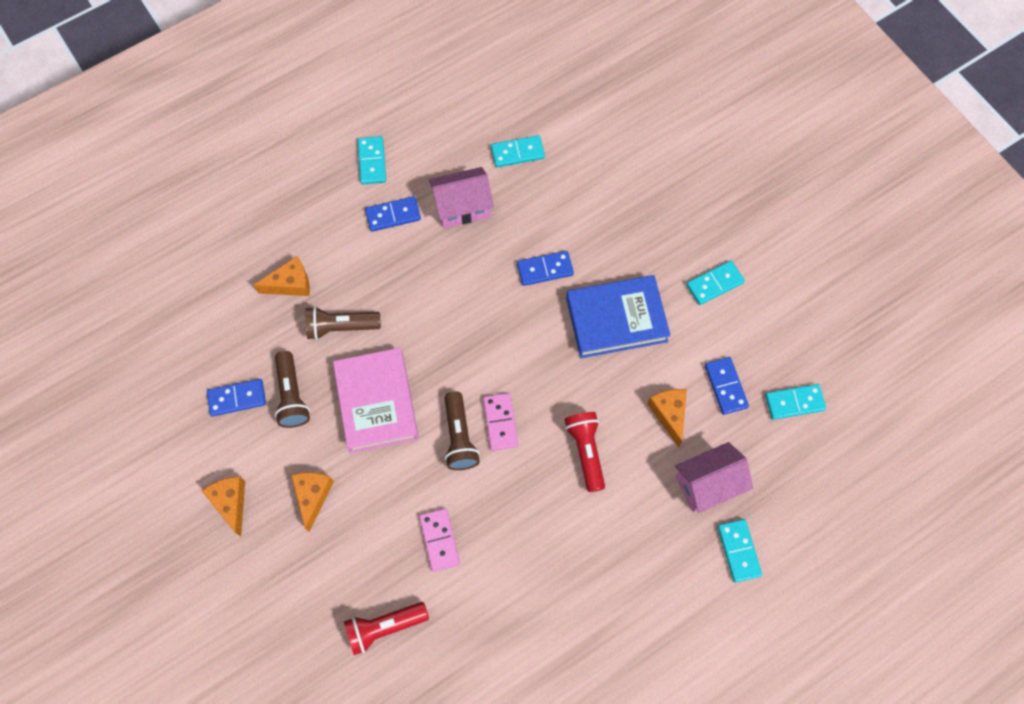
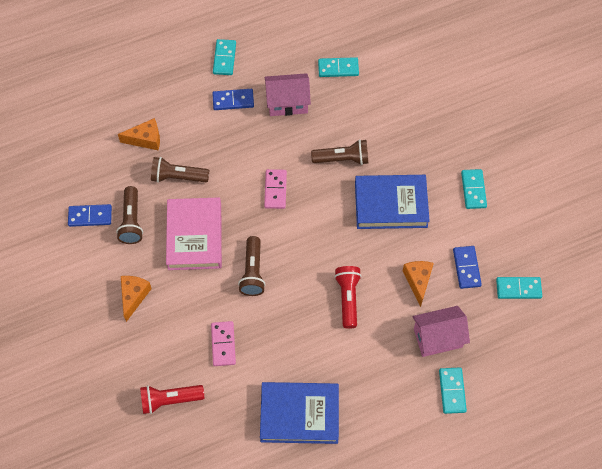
camera: 10 degrees right, 5 degrees down
orange cheese [201,476,245,536] -> none
pink domino [483,393,518,451] -> pink domino moved to [264,169,287,209]
blue domino [517,251,574,286] -> brown flashlight [311,139,368,165]
turquoise domino [686,261,745,305] -> turquoise domino turned 75 degrees counterclockwise [461,169,487,209]
none -> blue book [260,382,339,444]

